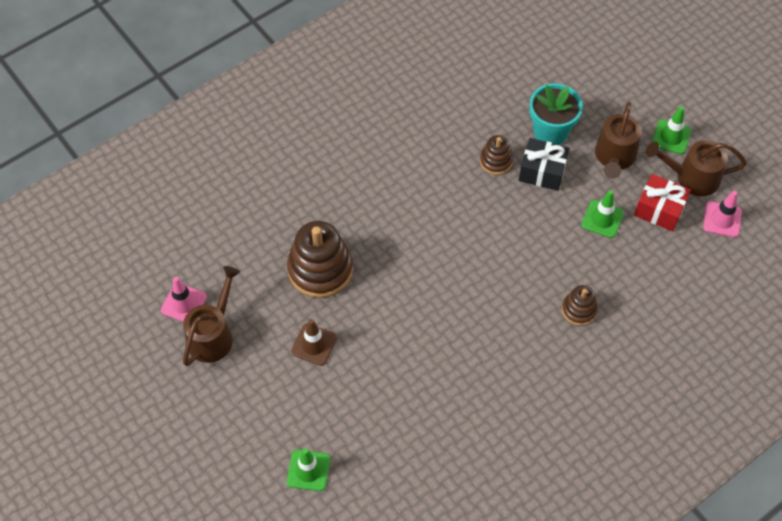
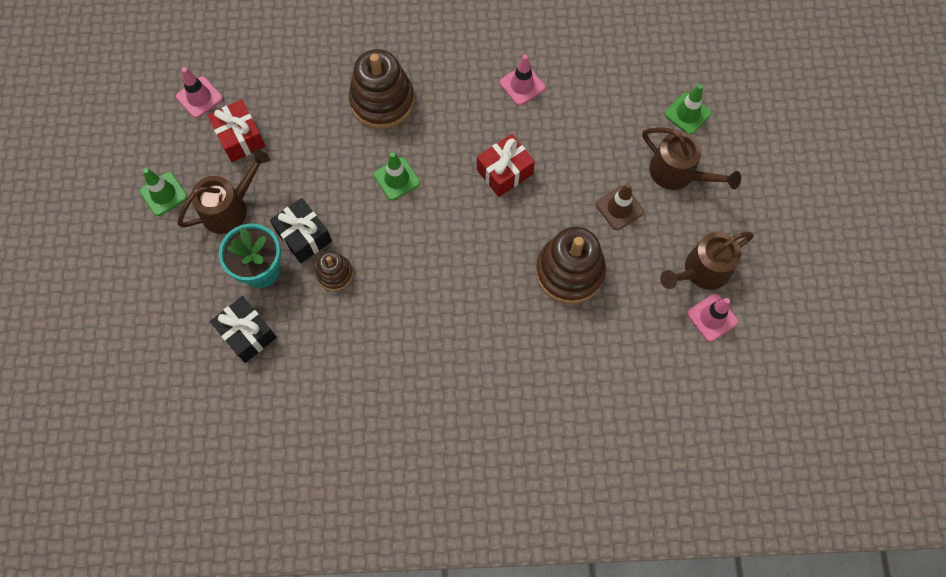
camera: 145 degrees left, 10 degrees up
brown stacking toy [562,285,598,326] -> brown stacking toy [349,49,414,129], size x1.89
green traffic cone [582,190,624,238] -> green traffic cone moved to [374,152,420,201]
brown watering can [646,140,747,196] -> brown watering can moved to [642,127,741,190]
none -> black gift [210,296,277,363]
none -> red gift [477,134,535,197]
none -> pink traffic cone [500,54,545,106]

